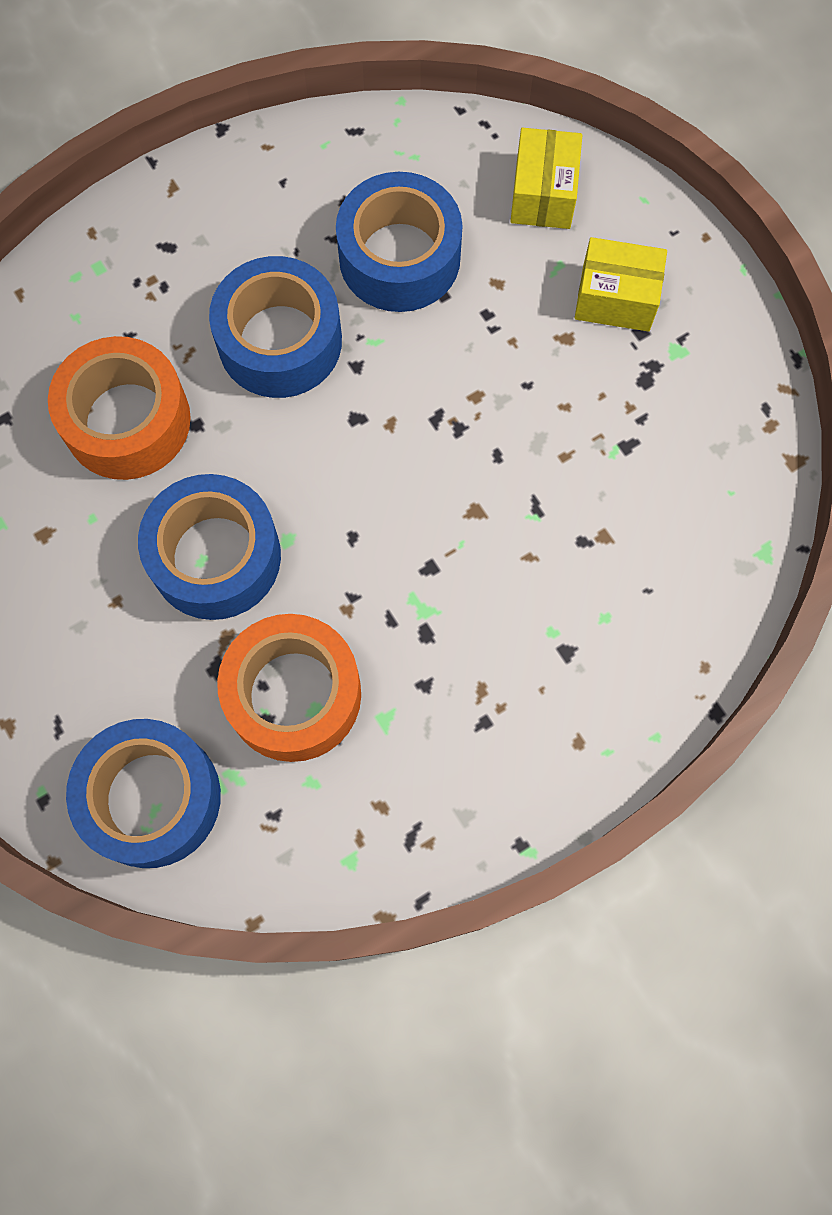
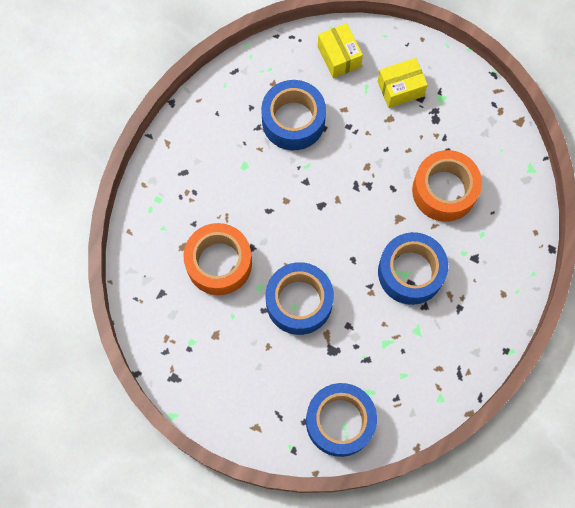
camera: 30 degrees left, 0 degrees up
blue tape [209,256,342,398] -> blue tape moved to [378,232,448,305]
orange tape [217,614,361,762] -> orange tape moved to [412,150,482,222]

